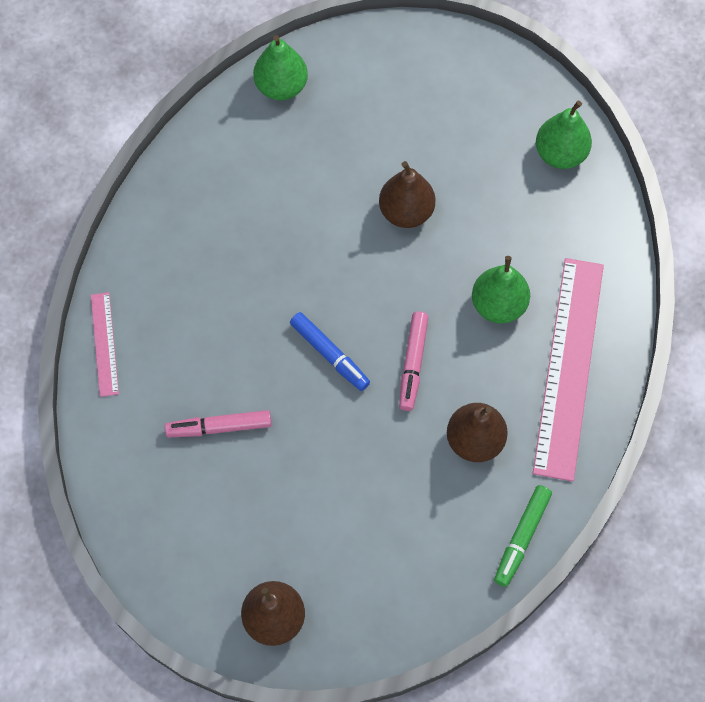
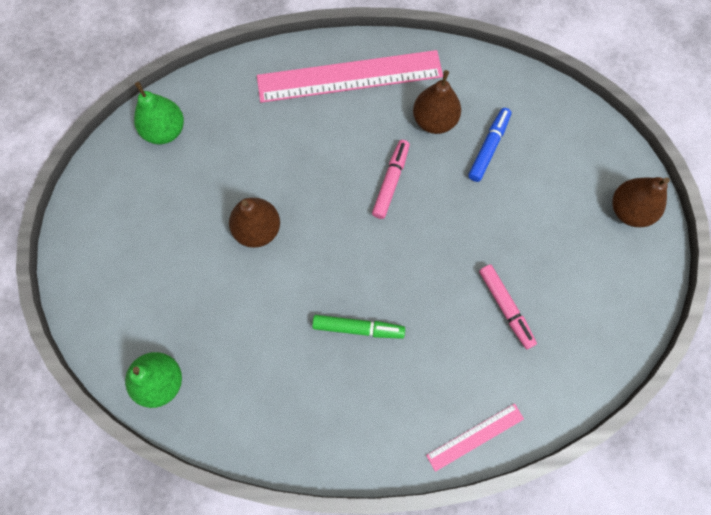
camera: 110 degrees left, 5 degrees up
blue marker [290,312,370,391] -> blue marker moved to [468,108,511,182]
pink marker [399,311,429,411] -> pink marker turned 60 degrees counterclockwise [372,140,410,219]
green pear [472,256,530,324] -> none
green marker [494,485,552,587] -> green marker moved to [312,315,405,339]

